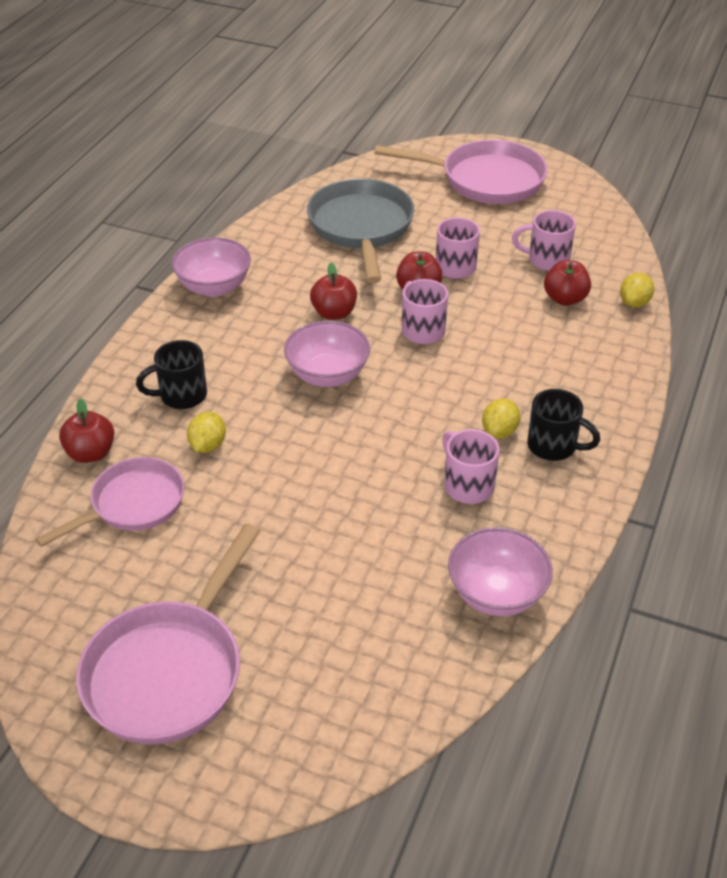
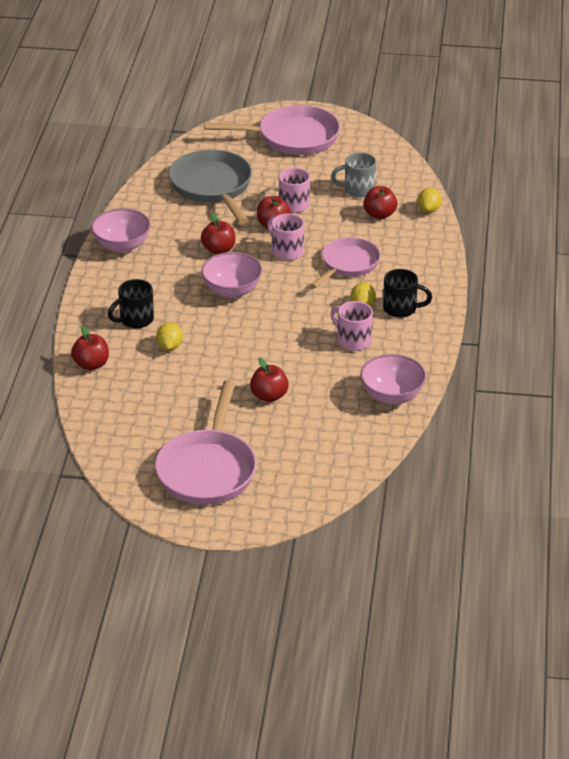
camera: 15 degrees left, 5 degrees down
pink pan [35,457,184,547] -> pink pan moved to [310,237,381,288]
pink mug [512,210,576,271] -> grey mug [331,152,377,197]
none -> red apple [250,358,289,402]

